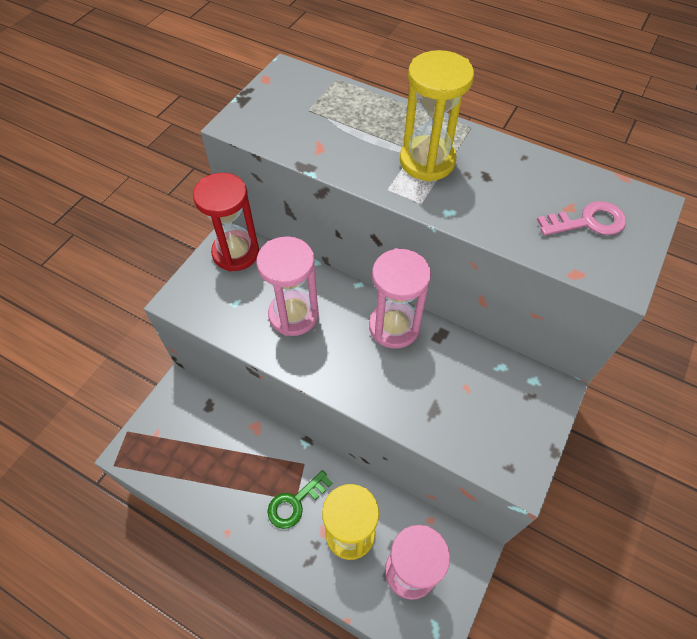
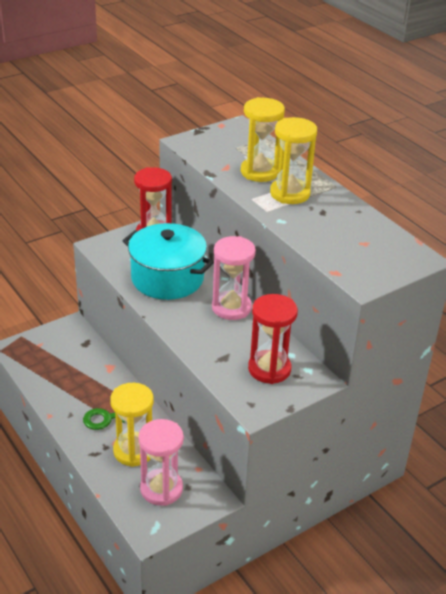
camera: 25 degrees right, 20 degrees down
pink hourglass [257,236,319,336] -> turquoise pot [122,223,214,300]
pink key [537,201,626,236] -> none
none -> yellow hourglass [241,97,285,182]
none -> red hourglass [248,294,298,384]

